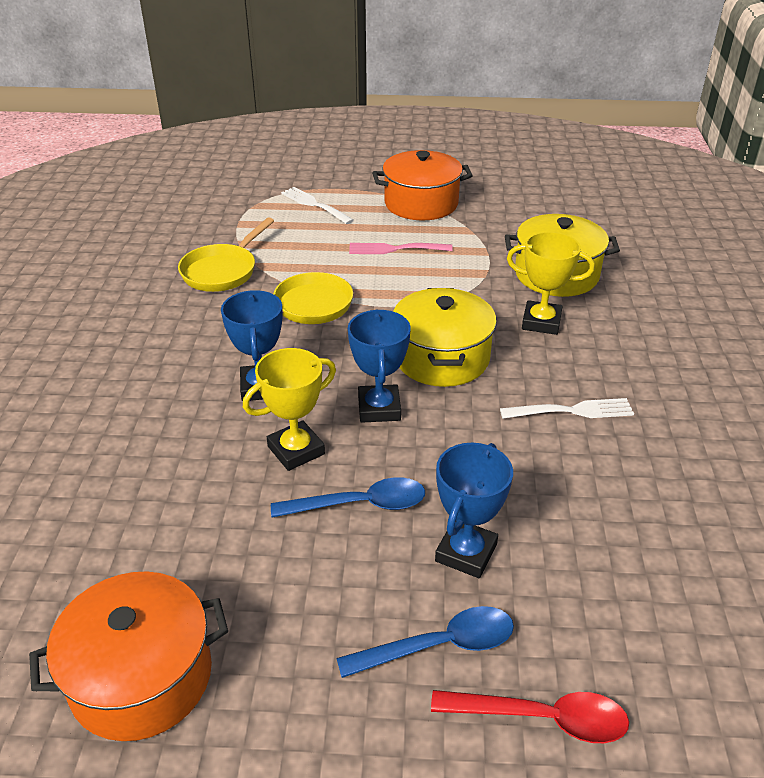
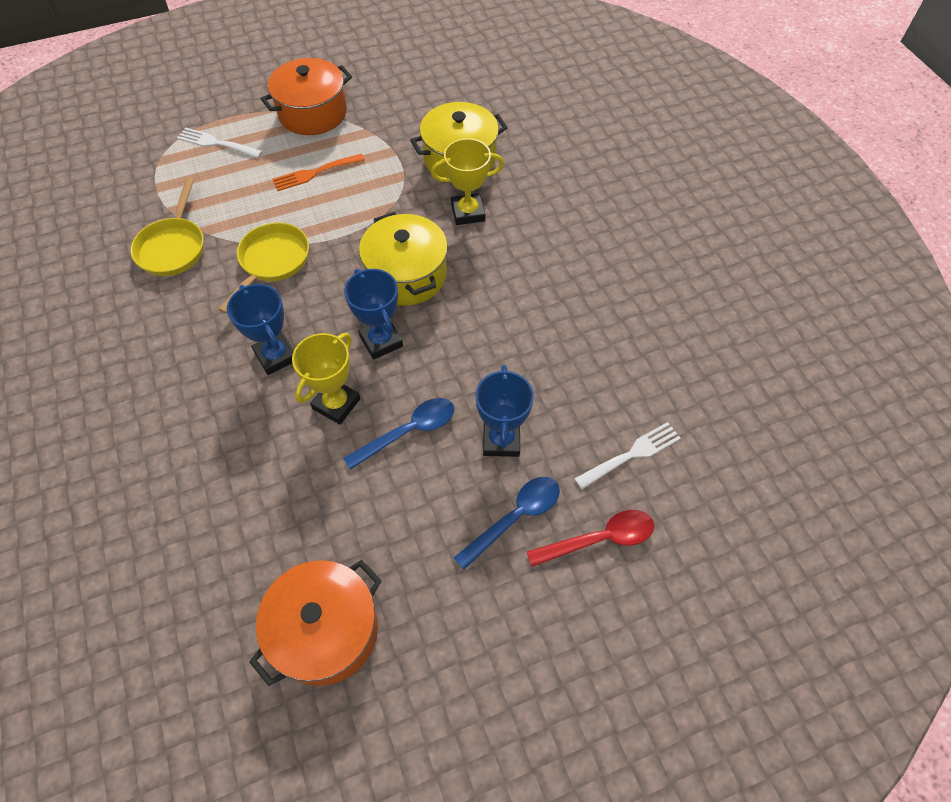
camera: 25 degrees left, 20 degrees up
pink fork [349,243,453,254] -> orange fork [272,154,365,191]
white fork [500,398,634,419] -> white fork moved to [574,422,681,489]

